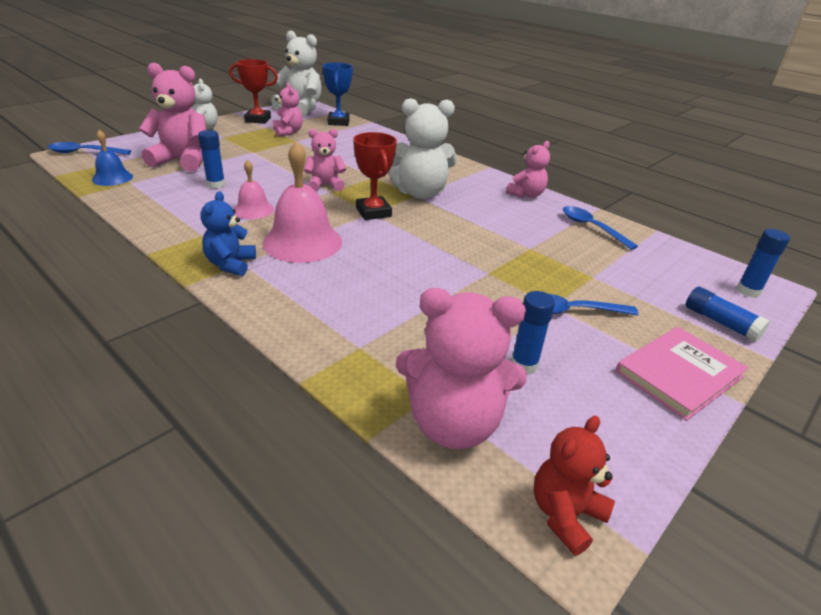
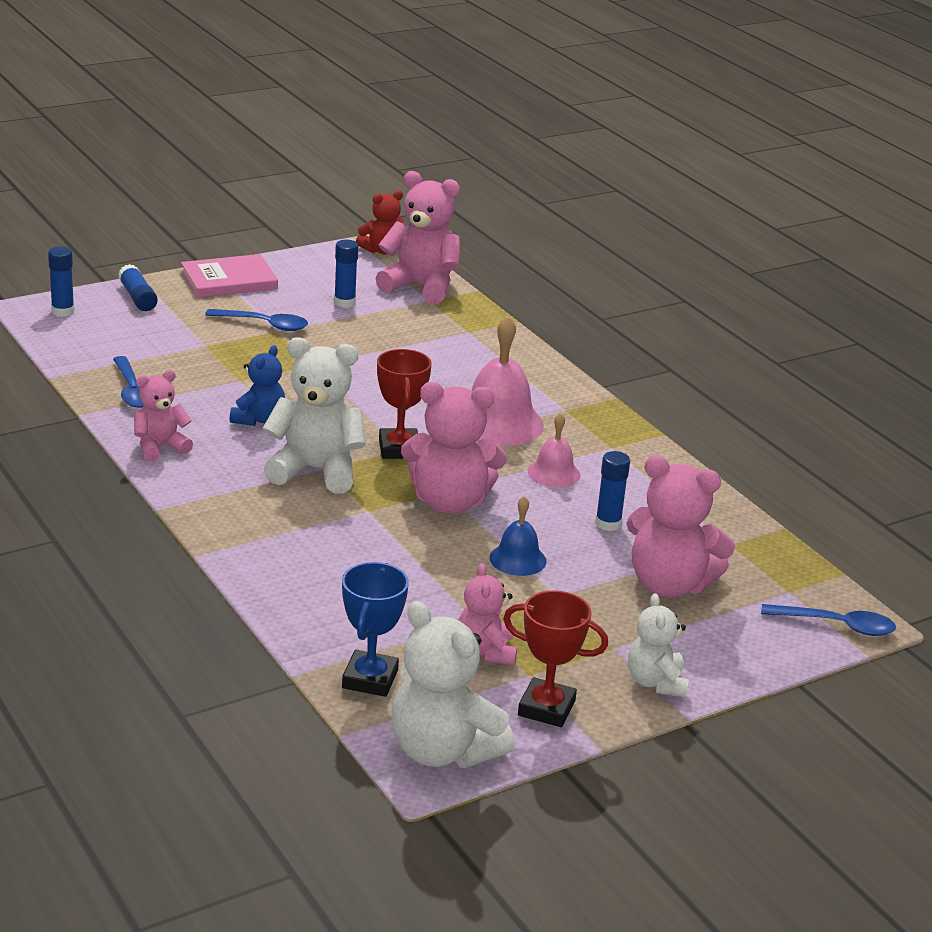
camera: 165 degrees left, 5 degrees down
blue bell [92,130,133,186] -> blue bell moved to [490,496,547,576]
blue teddy bear [201,191,256,276] -> blue teddy bear moved to [230,345,285,426]
pink teddy bear [304,129,346,191] -> pink teddy bear [401,382,507,514], size x1.69

